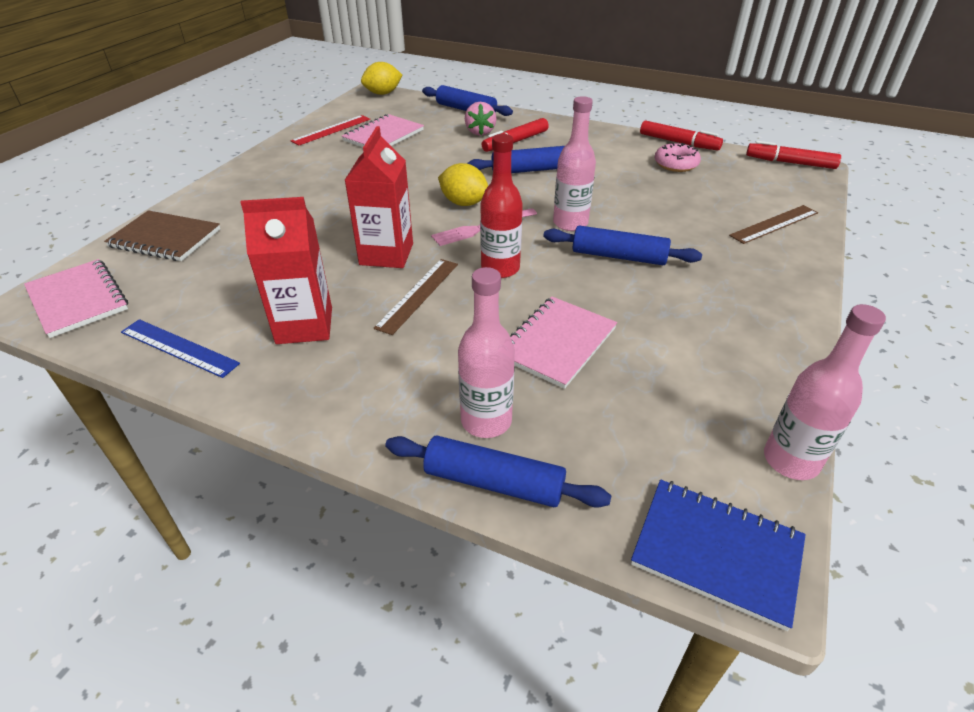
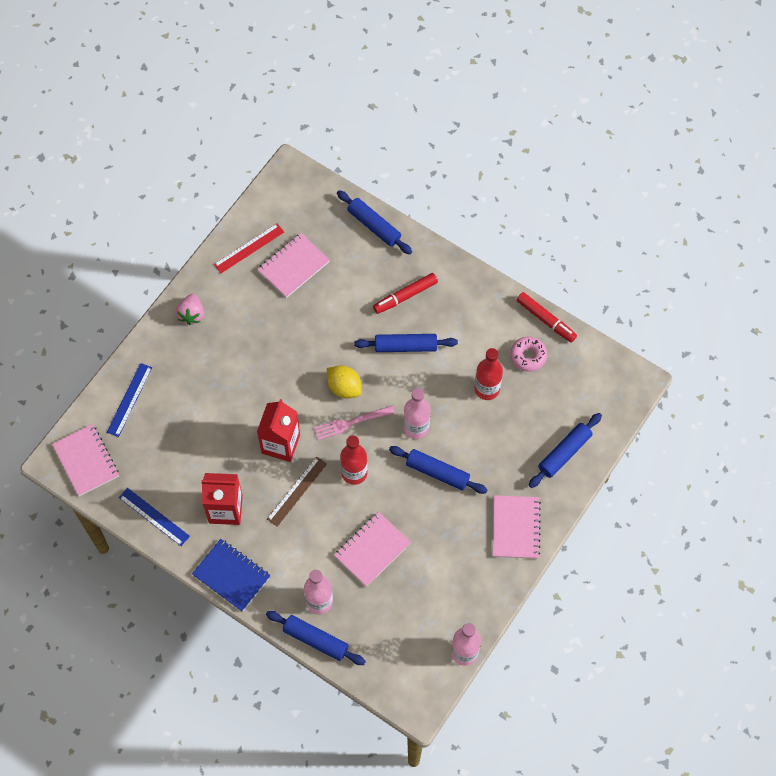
camera: 10 degrees right, 25 degrees up
brown notebook [104,210,220,261] -> blue ruler [107,363,152,437]
yellow lemon [361,62,402,95] -> none
pink strawberry [465,102,496,136] -> pink strawberry moved to [176,294,204,325]
blue notebook [631,480,806,631] -> blue notebook moved to [192,539,271,612]
brown ruler [729,205,818,244] -> blue rolling pin [529,413,602,488]
red marker [746,141,841,169] -> none
none -> red bottle [474,348,503,400]
none -> pink notebook [493,495,541,559]

